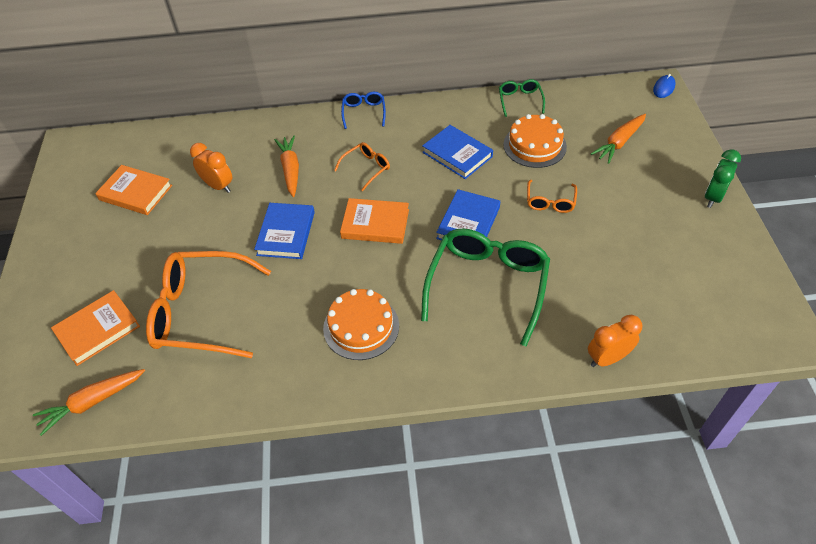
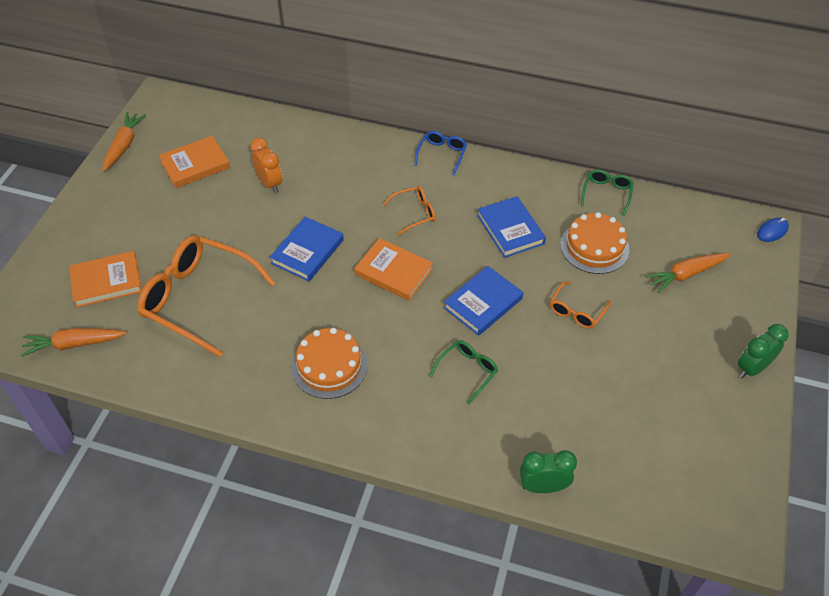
camera: 20 degrees right, 0 degrees up
orange book [95,165,172,215] -> orange book turned 75 degrees counterclockwise [159,136,230,188]
orange carrot [274,135,299,197] -> orange carrot moved to [103,112,146,172]
green glasses [421,229,550,346] -> green glasses [429,340,498,405], size x0.47
orange clock [588,315,642,367] -> green clock [520,450,577,493]

